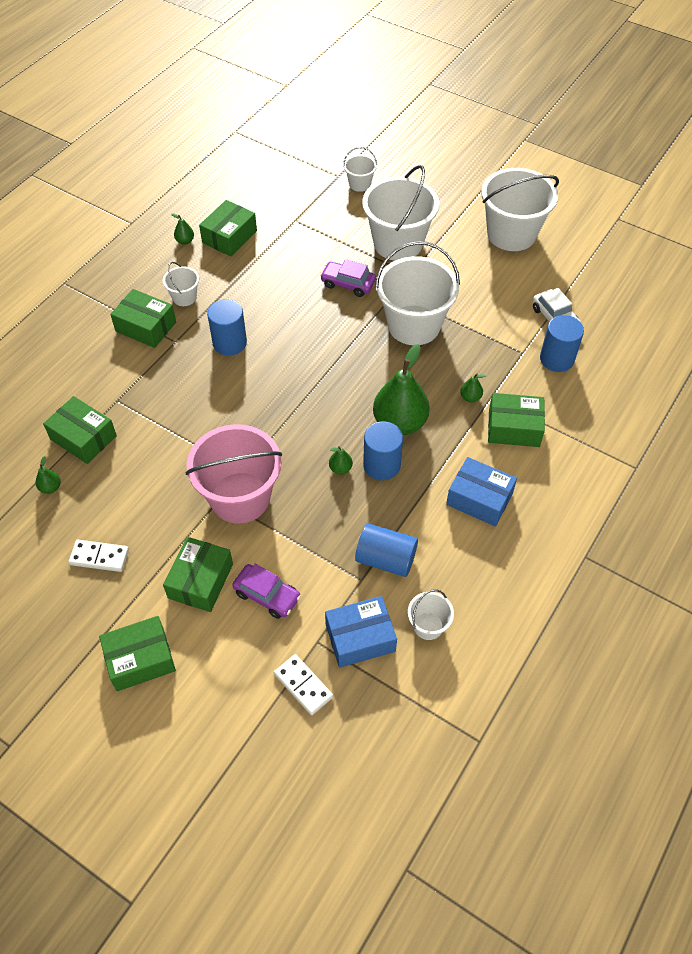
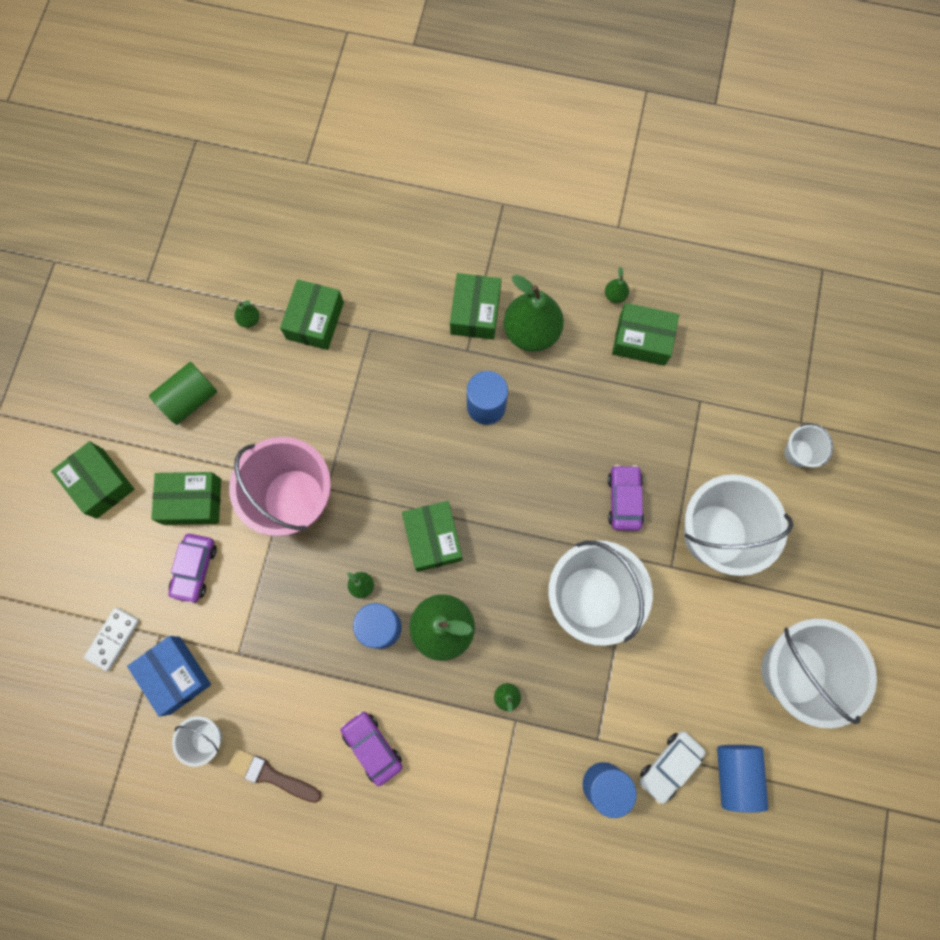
camera: 70 degrees right, 20 degrees up
white domino [68,540,129,572] -> green cylinder [149,362,217,425]
white bucket [163,262,199,306] -> green pear [504,275,564,352]
blue cylinder [355,523,418,577] -> blue cylinder moved to [717,745,768,813]
blue box [446,457,517,526] -> purple car [341,711,402,786]
green box [488,393,545,447] -> green box moved to [402,501,463,572]
none -> brown brush [227,748,322,803]

